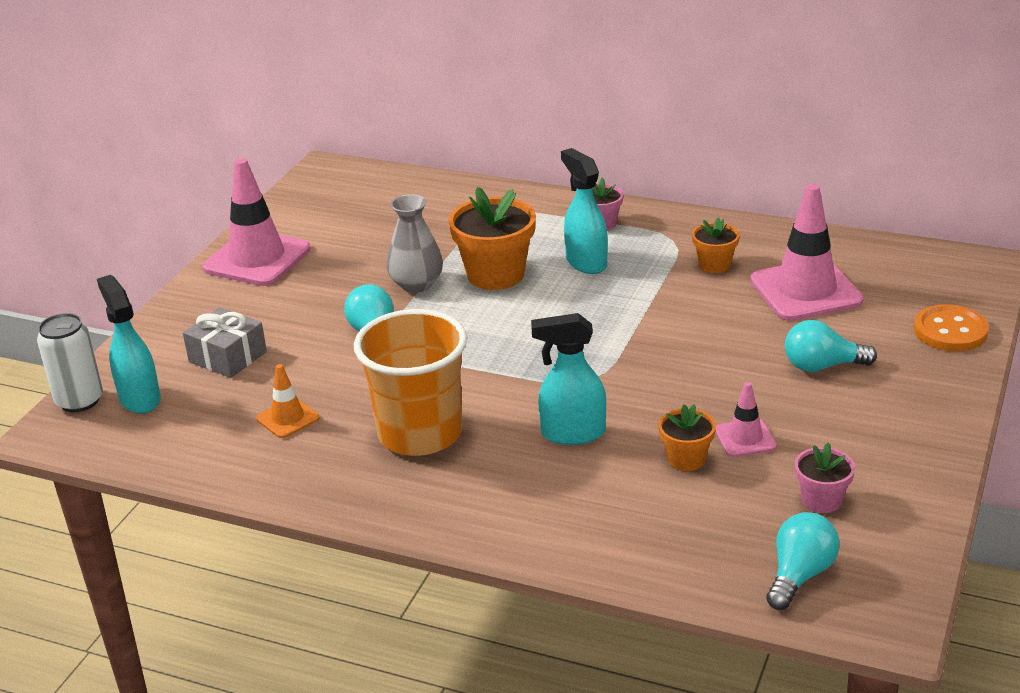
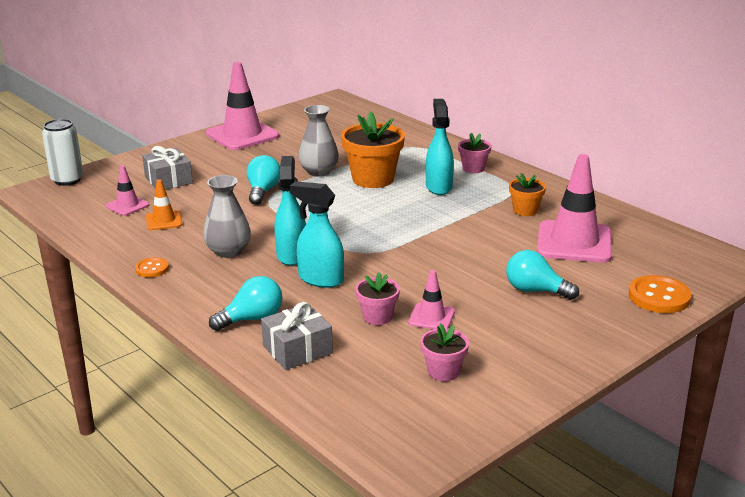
camera: 25 degrees right, 5 degrees down
turquoise spray bottle [97,275,161,414] -> turquoise spray bottle moved to [274,156,306,266]
orange cup [354,309,467,456] -> grey vase [203,175,251,258]
orange flower pot [659,404,716,471] -> pink flower pot [355,272,400,325]
turquoise light bulb [766,512,840,610] -> turquoise light bulb moved to [209,276,282,331]
none -> pink traffic cone [106,165,149,216]
none -> orange button [135,257,169,277]
none -> grey gift [261,302,333,370]

